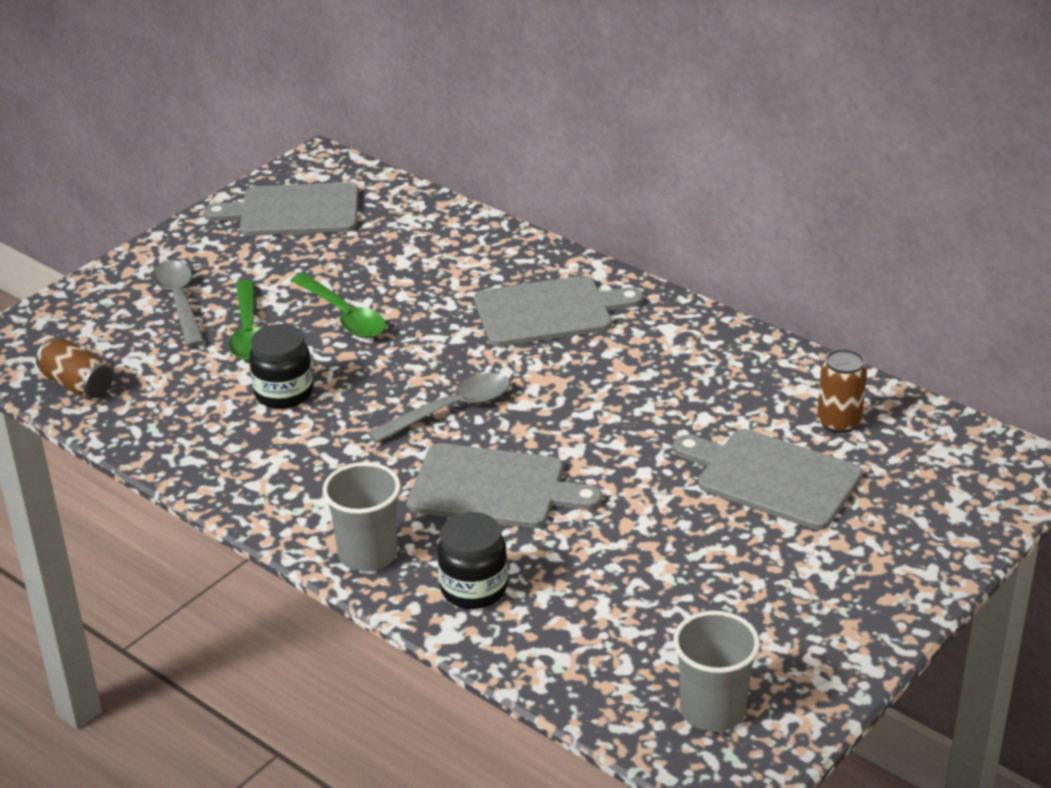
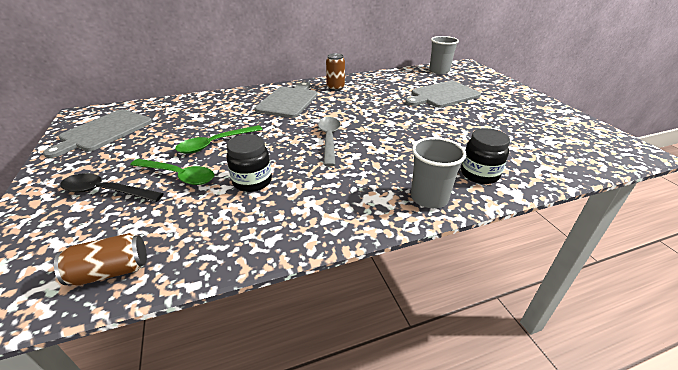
camera: 60 degrees left, 0 degrees up
grey spoon [152,260,204,347] -> black spoon [60,173,164,202]
green spoon [291,273,386,338] -> green spoon turned 150 degrees clockwise [175,125,263,153]
grey cutting board [407,443,602,528] -> none
grey cup [673,611,760,732] -> grey cup moved to [429,36,459,74]
brown can [817,349,867,434] -> brown can moved to [326,53,345,91]

